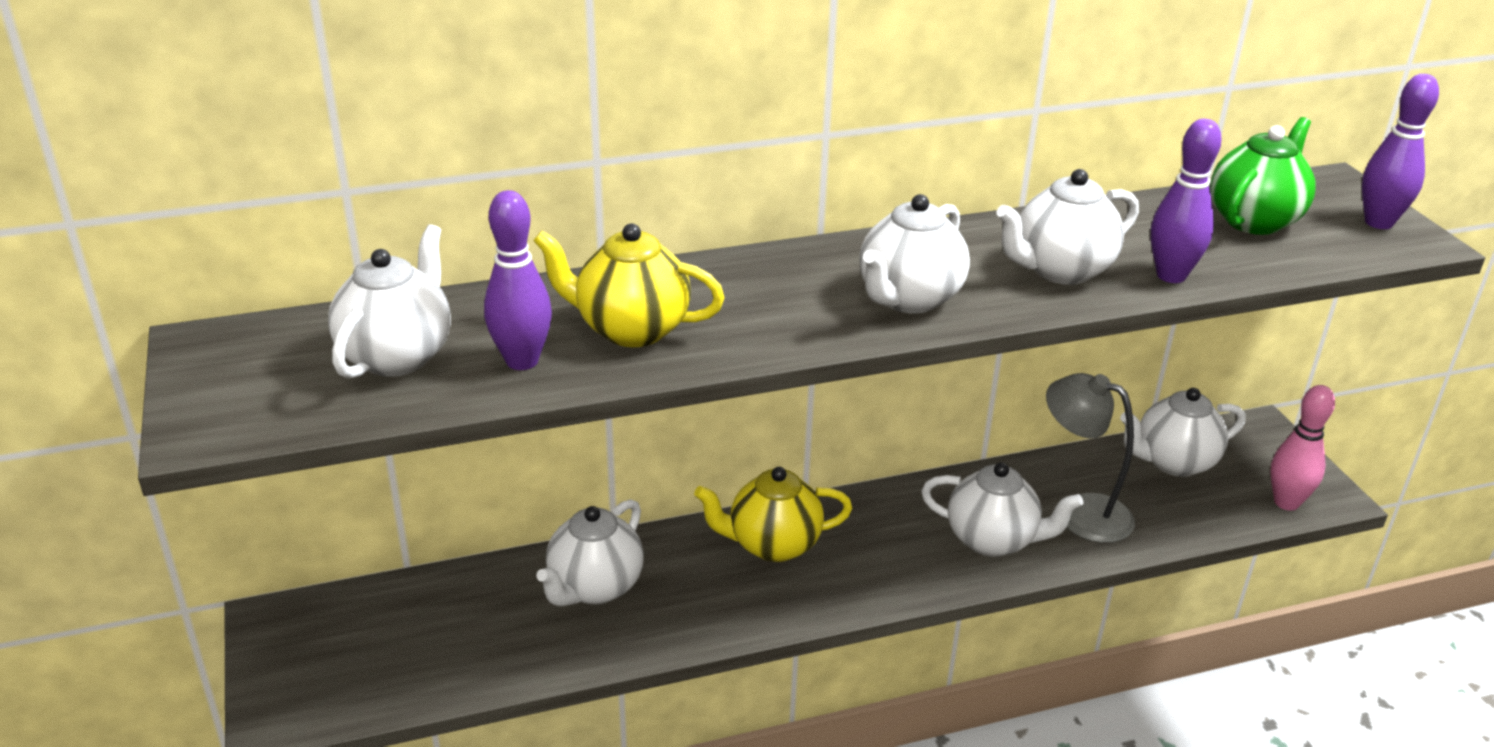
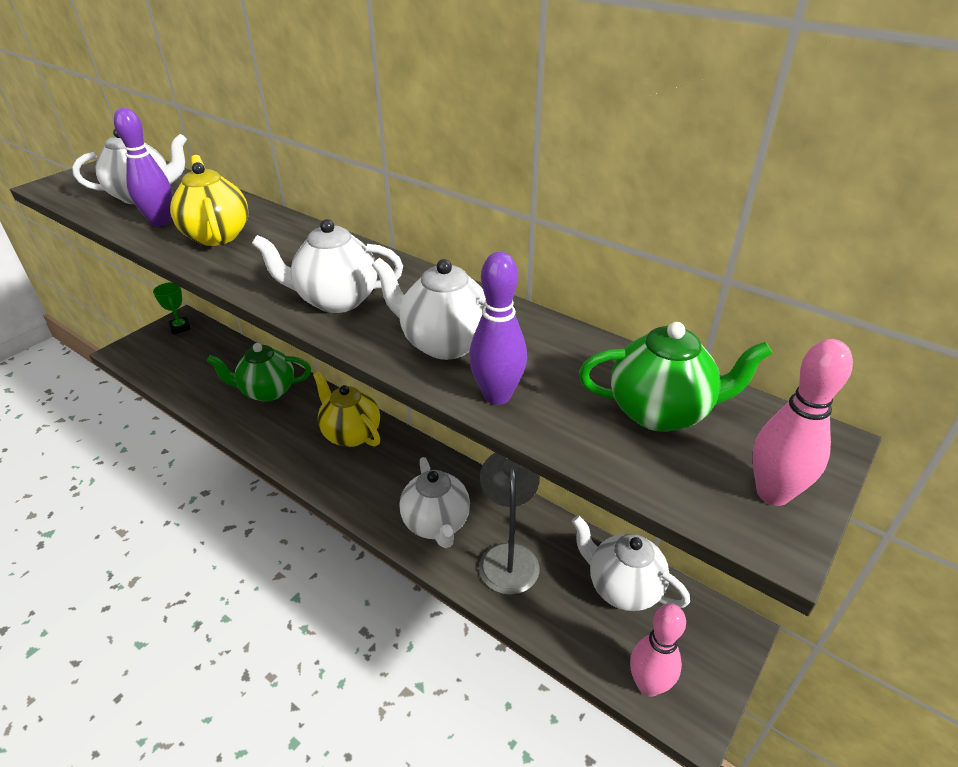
camera: 55 degrees right, 5 degrees up
white teapot [536,499,644,607] -> green teapot [207,343,311,402]
purple bowling pin [1362,74,1439,229] -> pink bowling pin [752,339,853,506]
none -> green trophy [153,282,191,334]

